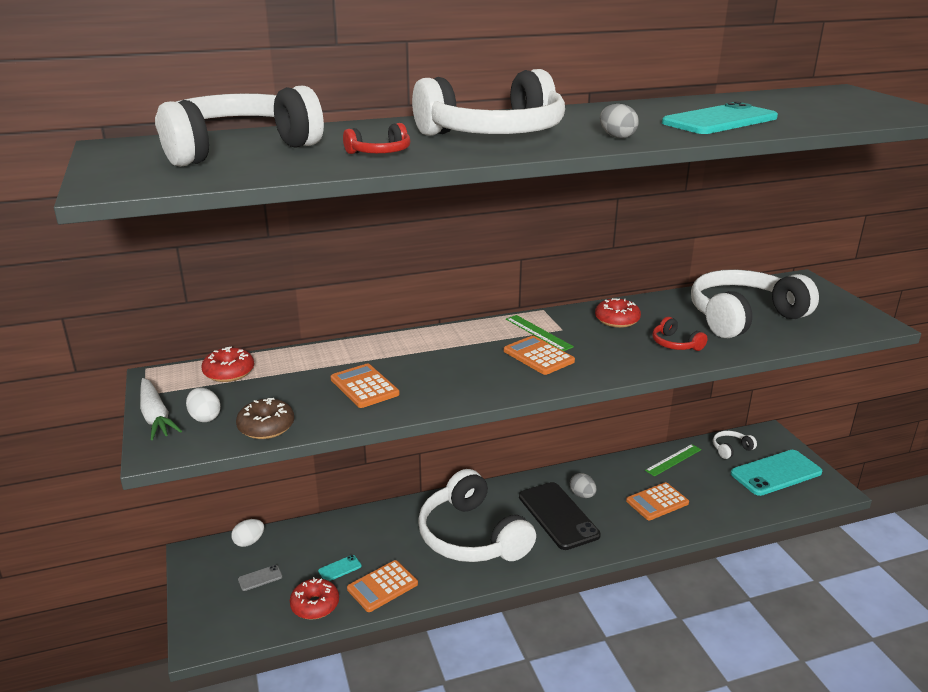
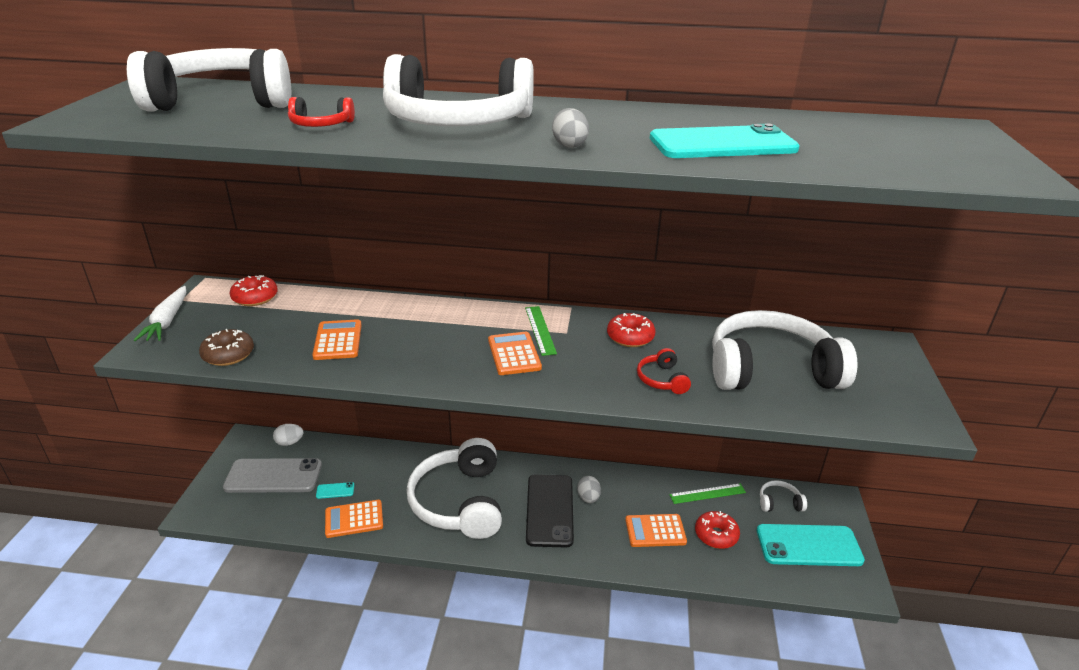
camera: 25 degrees right, 5 degrees up
white egg [186,388,221,422] -> none
grey phone [238,565,282,591] -> grey phone [223,458,322,493], size x2.50
red donut [290,577,339,619] -> red donut moved to [695,511,740,549]

